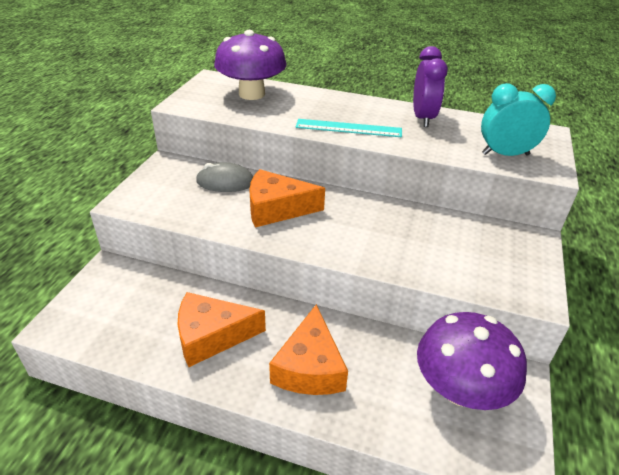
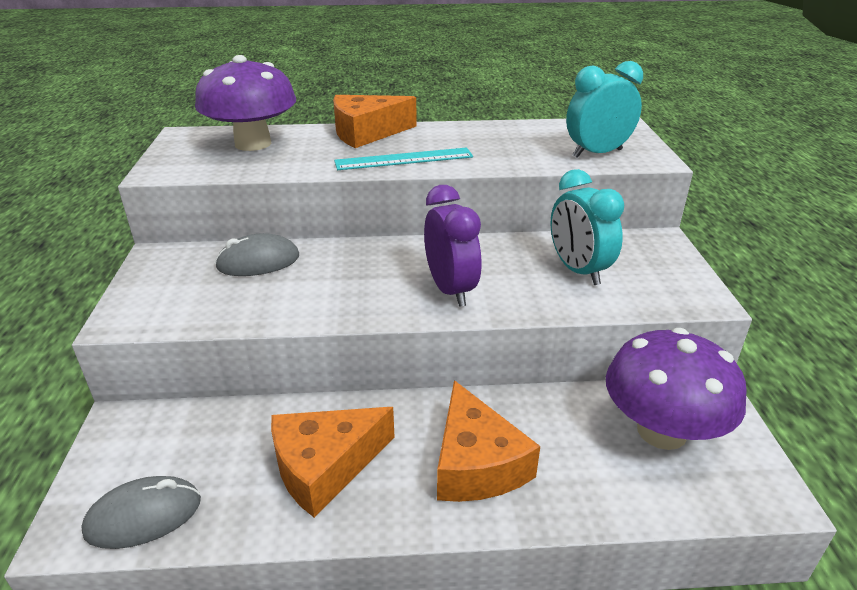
camera: 20 degrees left, 5 degrees down
orange cheese [249,169,325,228] -> orange cheese moved to [333,95,417,148]
purple clock [413,46,448,127] -> purple clock moved to [424,185,481,307]
none -> grey mouse [81,476,201,549]
none -> turquoise clock [550,169,624,285]

